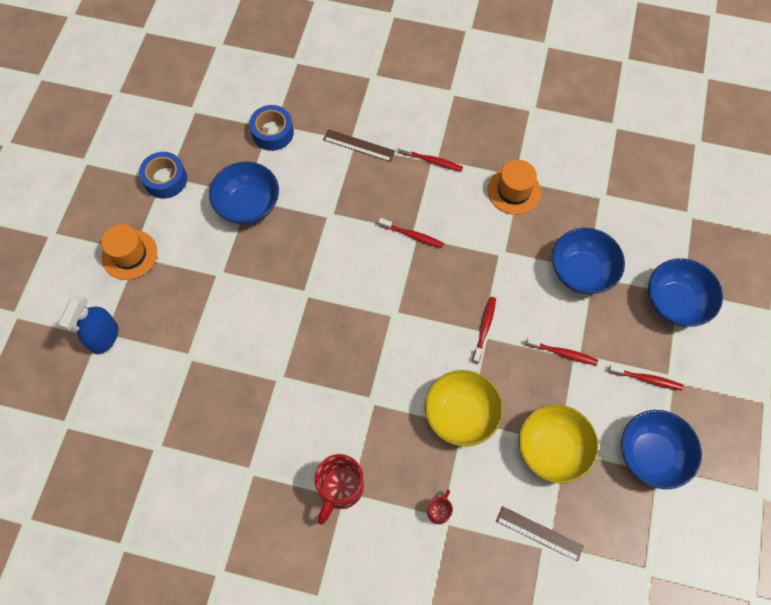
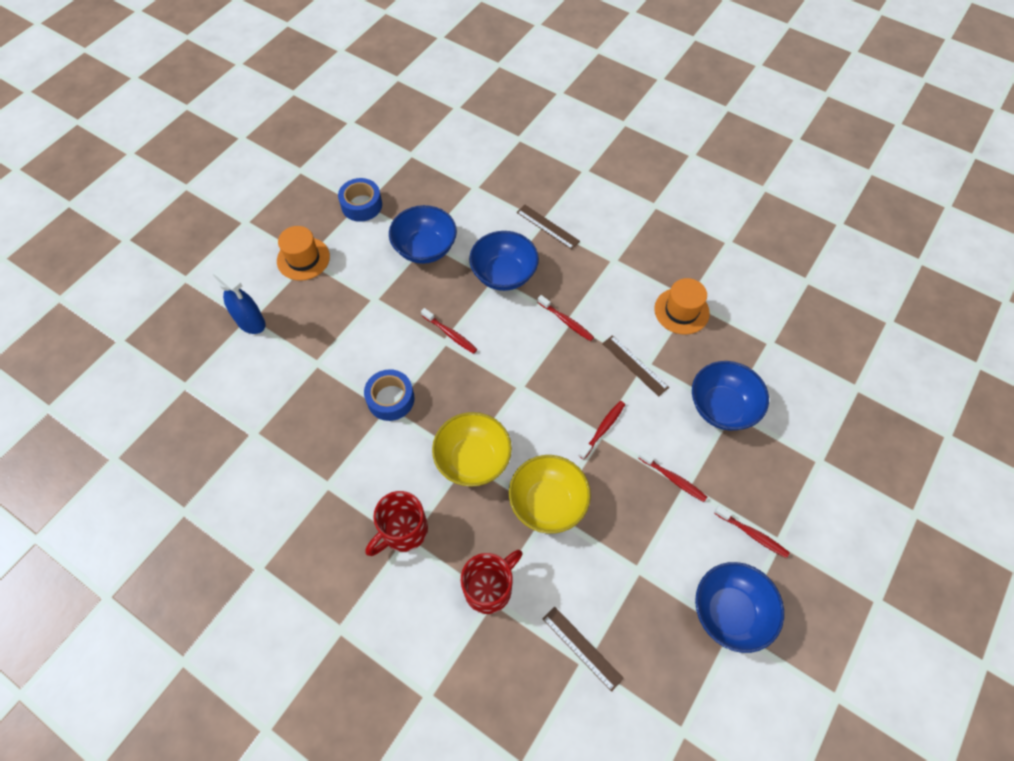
camera: 20 degrees right, 5 degrees down
blue spray bottle [58,294,119,354] -> blue spray bottle turned 90 degrees counterclockwise [212,266,266,334]
blue tape [249,105,294,151] -> blue tape moved to [364,369,415,421]
red toothbrush [399,145,463,172] -> red toothbrush moved to [421,308,477,354]
red mug [427,490,453,524] -> red mug [461,550,523,614], size x1.94
yellow bowl [519,404,598,484] -> yellow bowl moved to [432,412,512,487]
blue bowl [648,258,723,327] -> blue bowl moved to [469,231,539,291]
none -> brown ruler [602,335,669,396]

